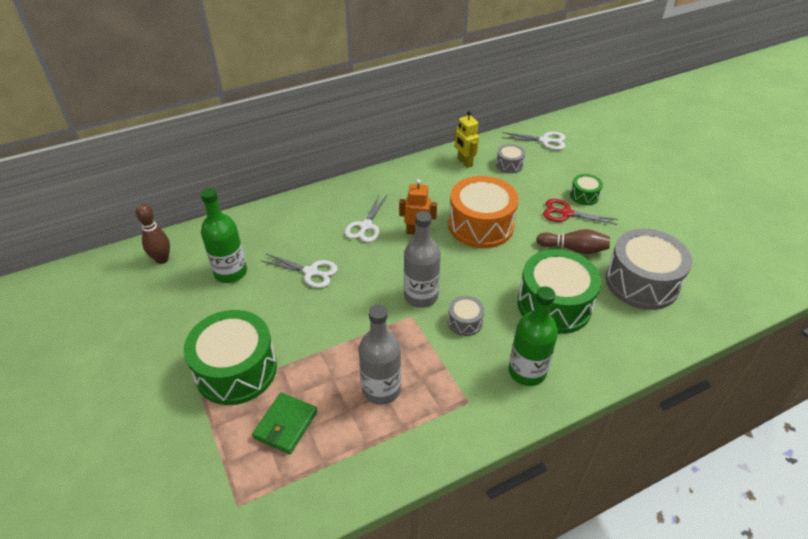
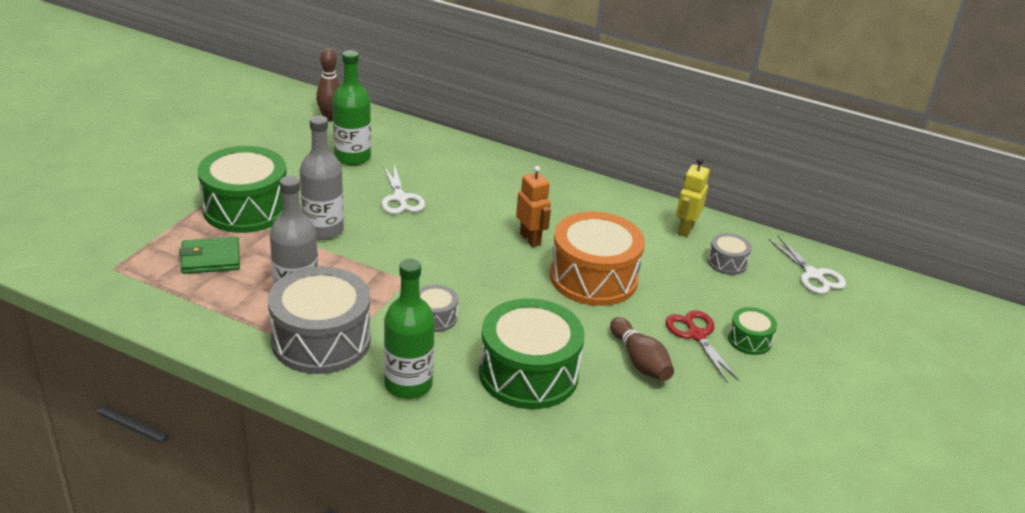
camera: 50 degrees right, 10 degrees down
white scissors [345,194,387,243] -> none
grey bottle [404,211,441,308] -> grey bottle moved to [300,115,344,240]
grey drum [606,229,692,310] -> grey drum moved to [268,266,371,374]

